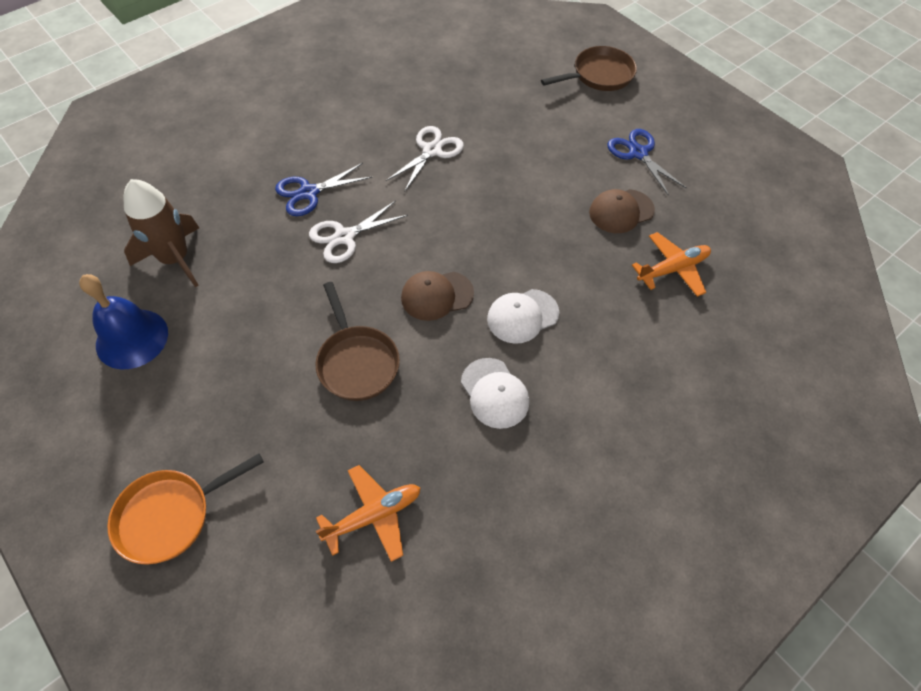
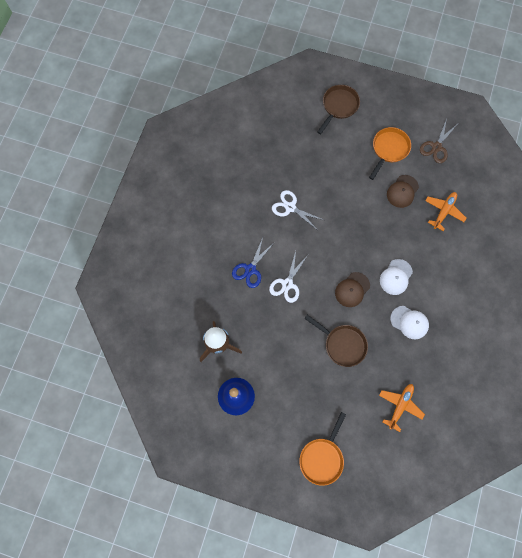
camera: 30 degrees left, 15 degrees up
white scissors [386,126,464,192] -> white scissors turned 60 degrees counterclockwise [272,190,324,229]
blue scissors [608,129,686,196] -> orange pan [369,127,411,180]
none -> brown scissors [420,118,456,163]

